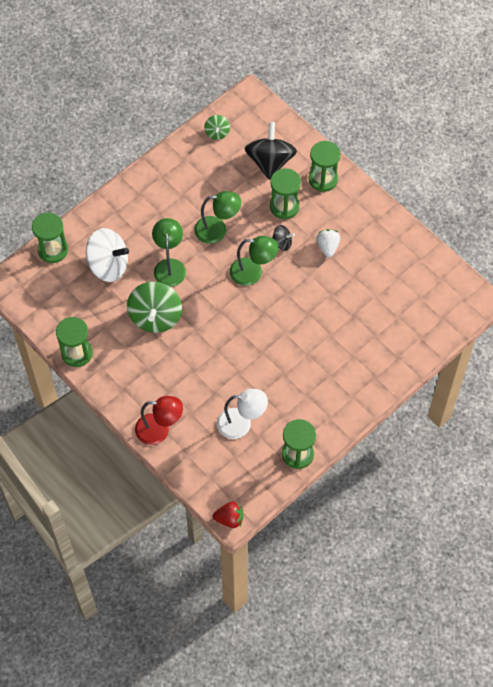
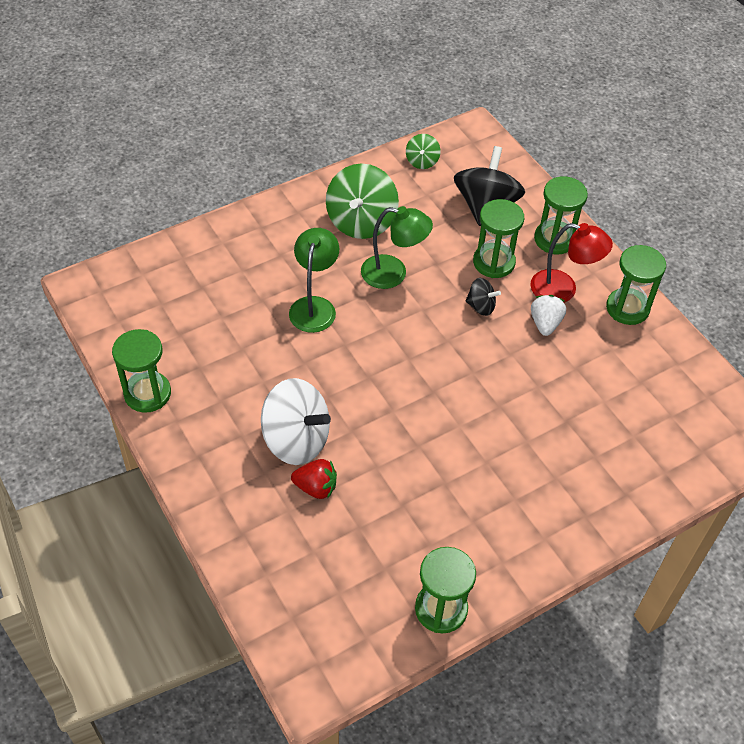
camera: 10 degrees right, 10 degrees down
green hourglass [32,212,68,263] -> green hourglass moved to [606,245,666,325]
white spinning top [86,228,129,282] -> white spinning top moved to [261,378,331,465]
green spinning top [127,282,182,333] -> green spinning top moved to [326,164,399,239]
red lamp [135,396,183,445] -> red lamp moved to [530,223,613,303]
red strawberry [213,501,243,528] -> red strawberry moved to [291,459,337,499]
white lamp [217,389,268,439] -> none
green lamp [230,236,278,286] -> none

